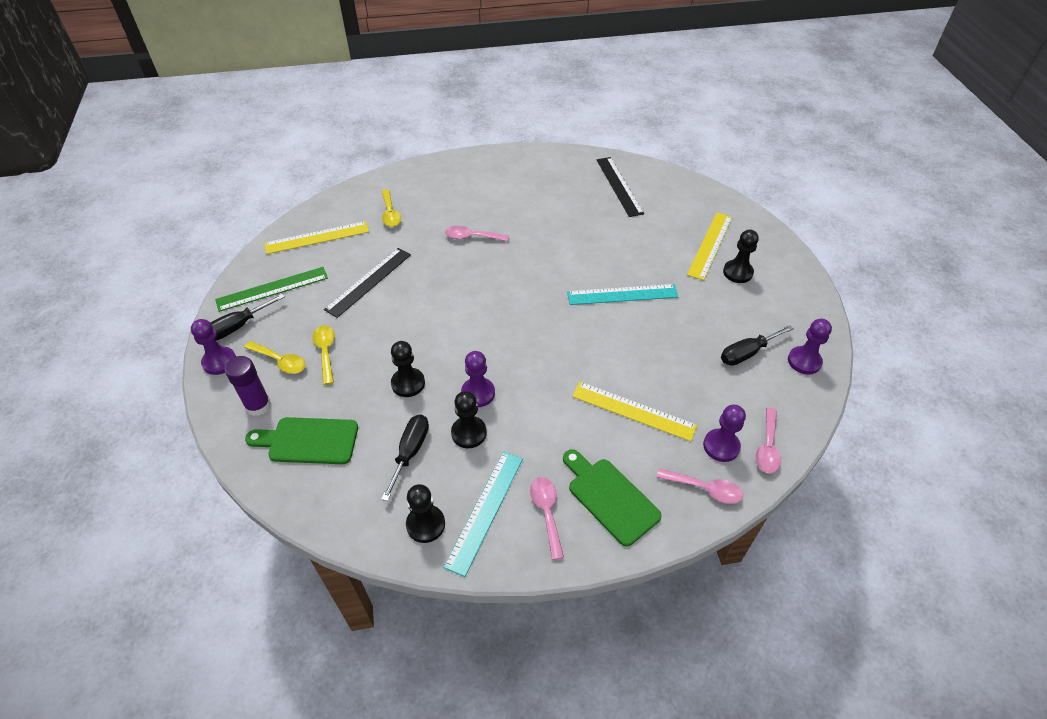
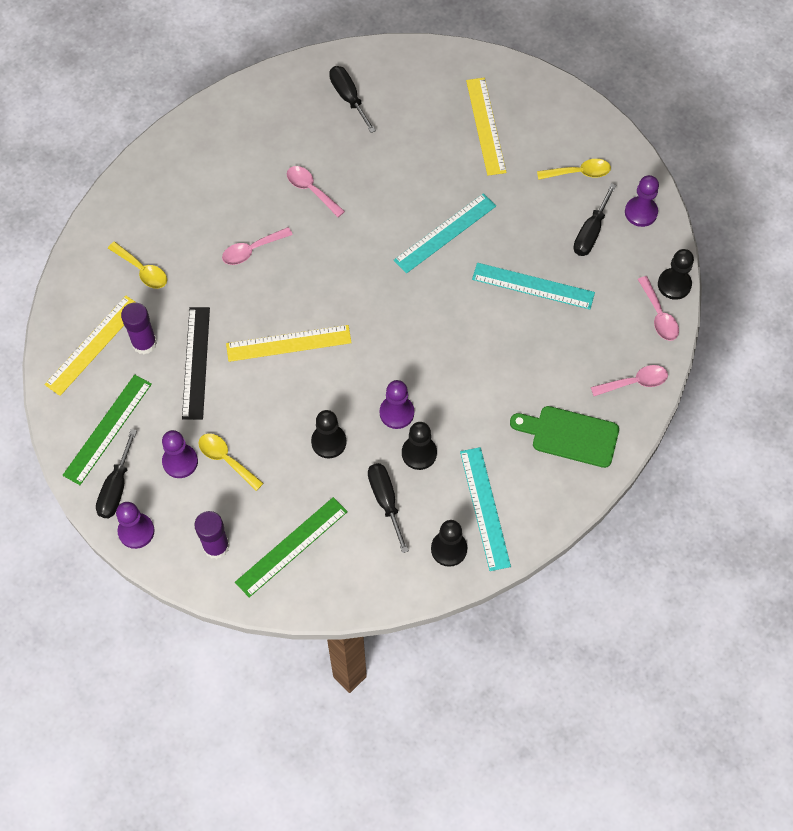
camera: 35 degrees left, 15 degrees up
yellow spoon [244,341,306,374] -> yellow spoon moved to [537,159,611,180]
green cutting board [245,417,358,464] -> green ruler [235,497,348,598]
pink spoon [530,477,564,560] -> pink spoon moved to [287,166,345,217]
yellow ruler [572,382,697,442] -> yellow ruler moved to [226,325,352,362]
black ruler [597,157,644,217] -> black screwdriver [329,66,376,133]
purple pawn [703,405,746,462] -> purple pawn moved to [162,430,198,478]
black pawn [723,230,759,283] -> black pawn moved to [658,249,694,300]
none -> purple glue stick [121,302,157,354]
none -> turquoise ruler [472,263,595,309]

